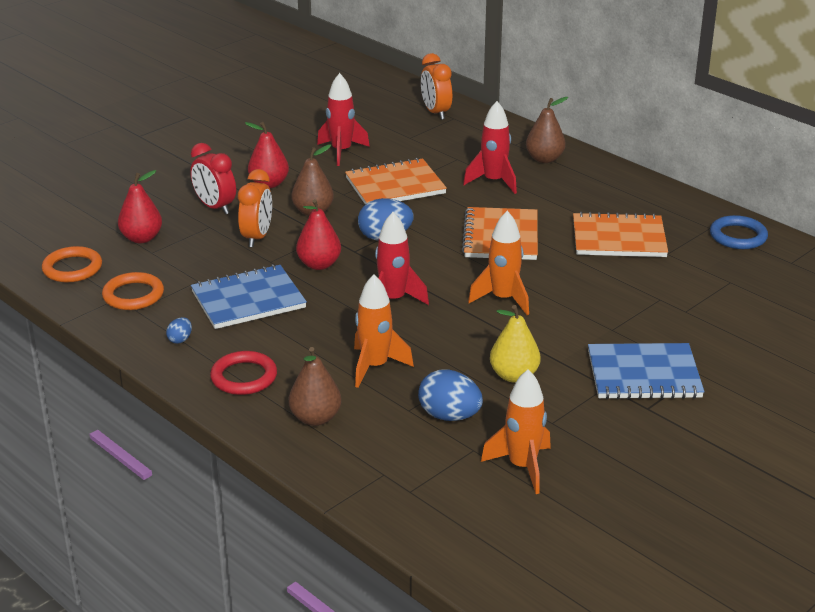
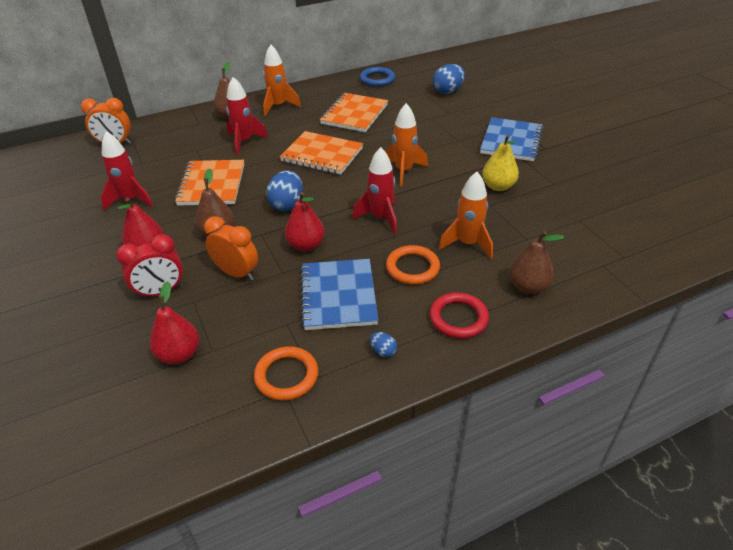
camera: 70 degrees left, 10 degrees up
orange ring [42,246,102,282] -> orange ring moved to [386,245,440,285]
blue egg [418,369,483,421] -> blue egg moved to [433,64,465,94]
orange rocket [481,369,551,494] -> orange rocket moved to [263,45,301,116]

